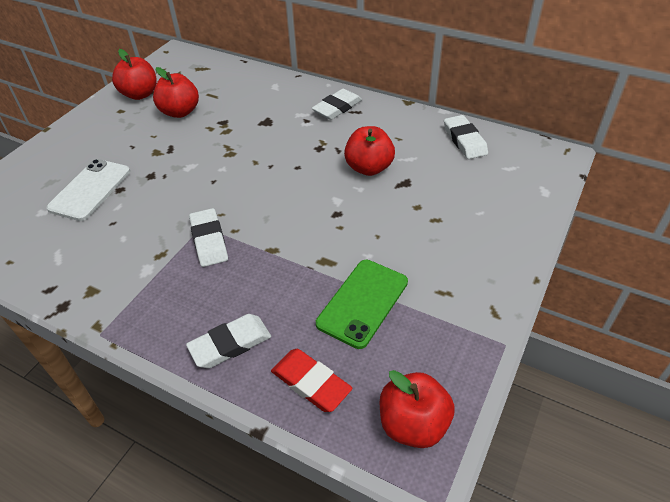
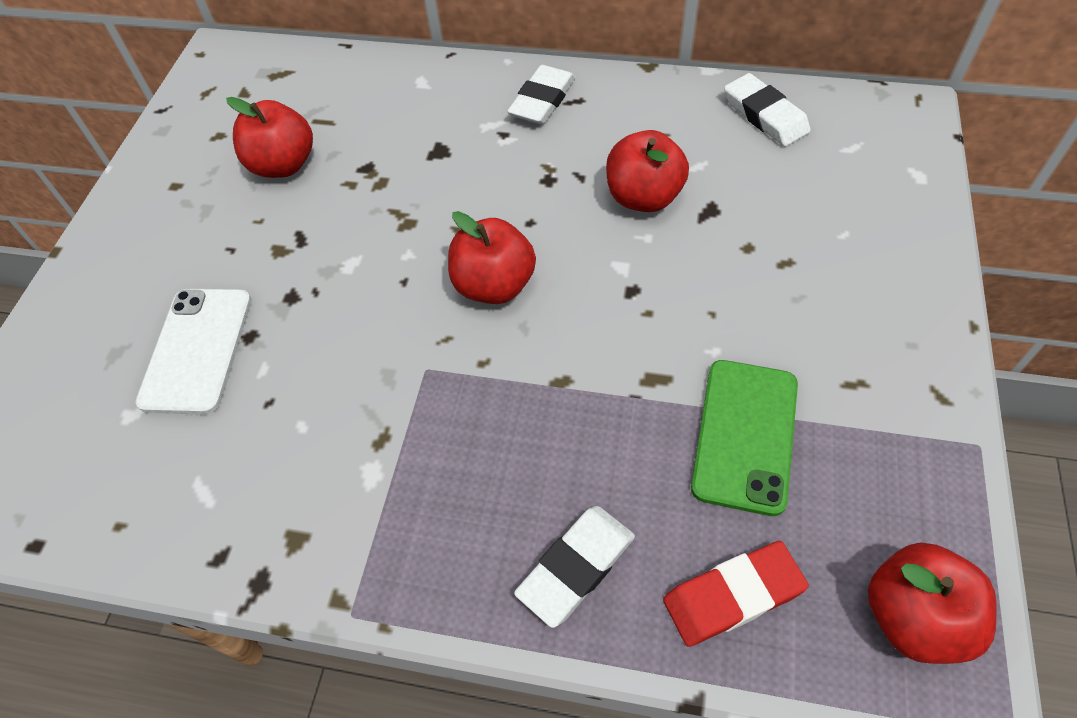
camera: 15 degrees left, 10 degrees up
red apple [112,49,157,100] -> red apple moved to [448,211,536,304]
white eraser [189,208,228,267] -> none
red eraser [271,349,353,412] -> red eraser turned 45 degrees counterclockwise [663,541,809,647]

